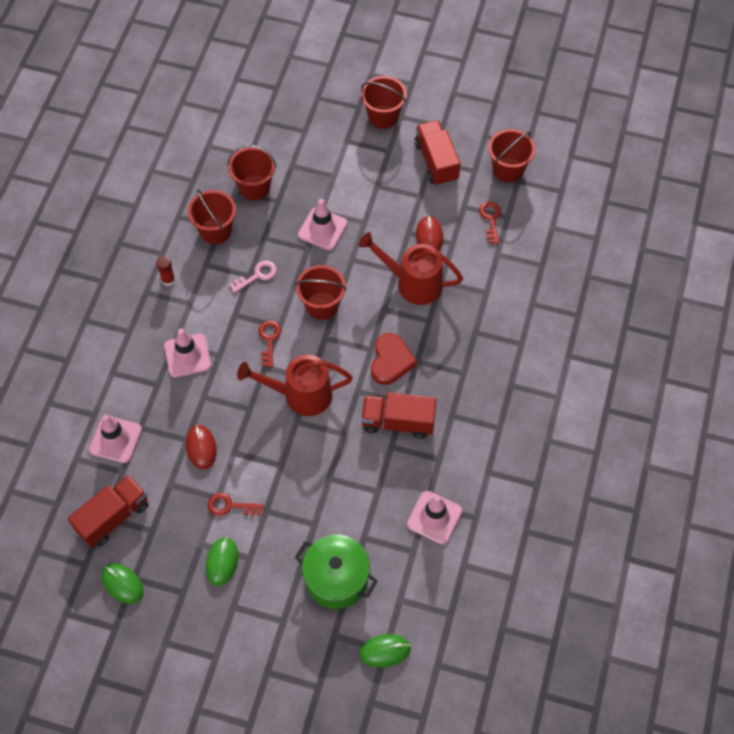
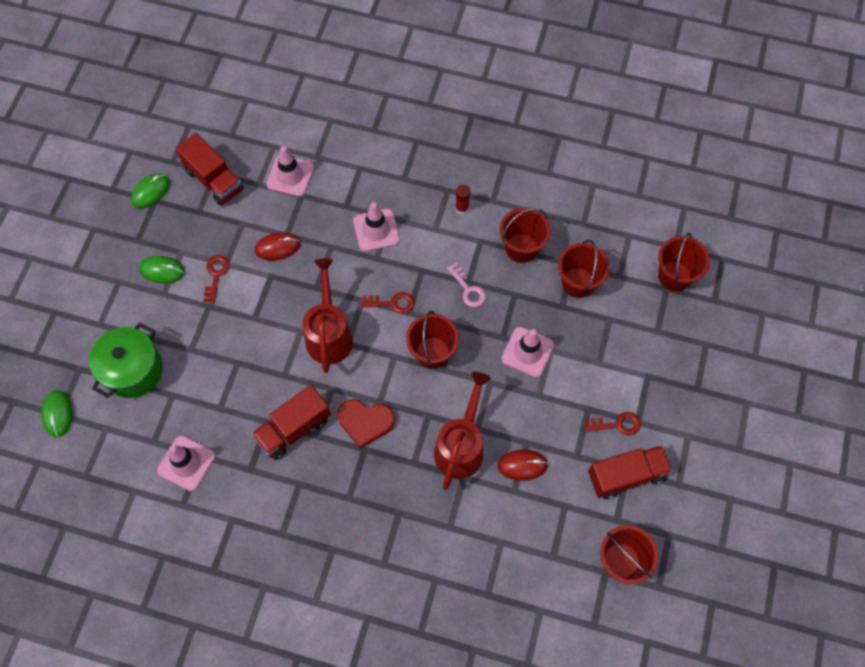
camera: 90 degrees right, 5 degrees up
red bucket [361,76,407,129] -> red bucket moved to [658,233,710,291]
red truck [361,392,437,439] -> red truck turned 135 degrees counterclockwise [252,385,331,460]
red key [479,201,501,244] -> red key moved to [585,412,641,436]

